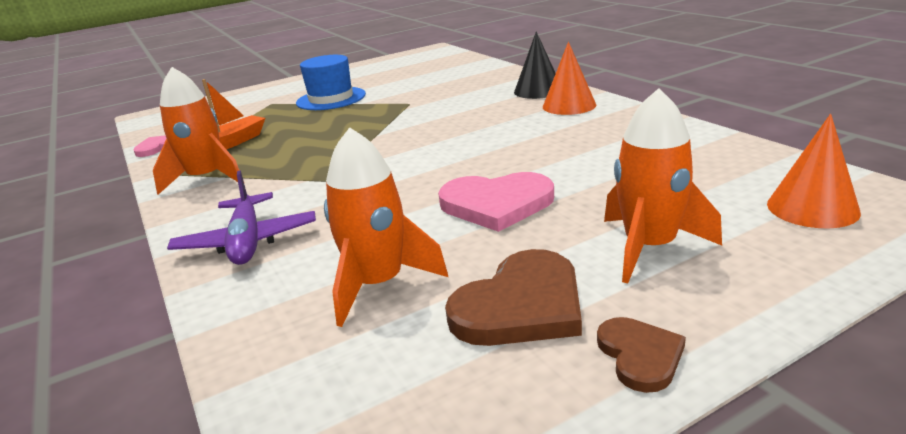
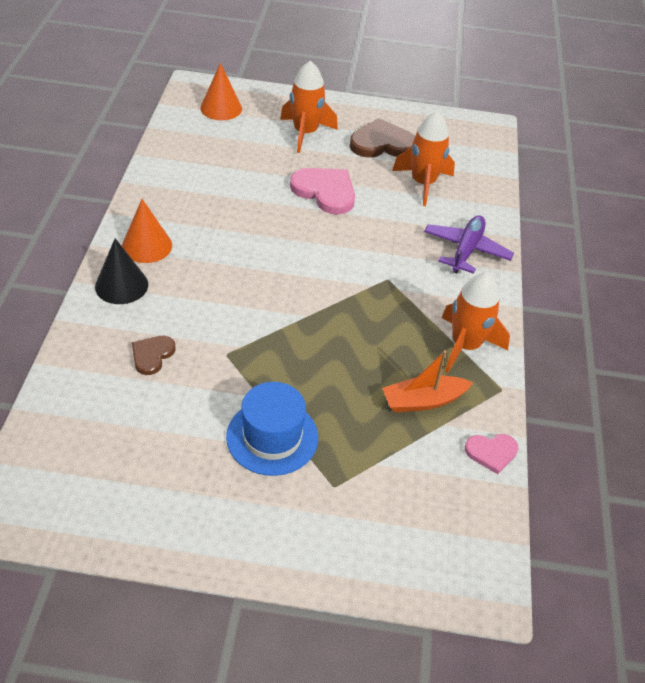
camera: 150 degrees left, 20 degrees up
brown heart [597,317,686,393] -> brown heart moved to [132,336,176,375]

